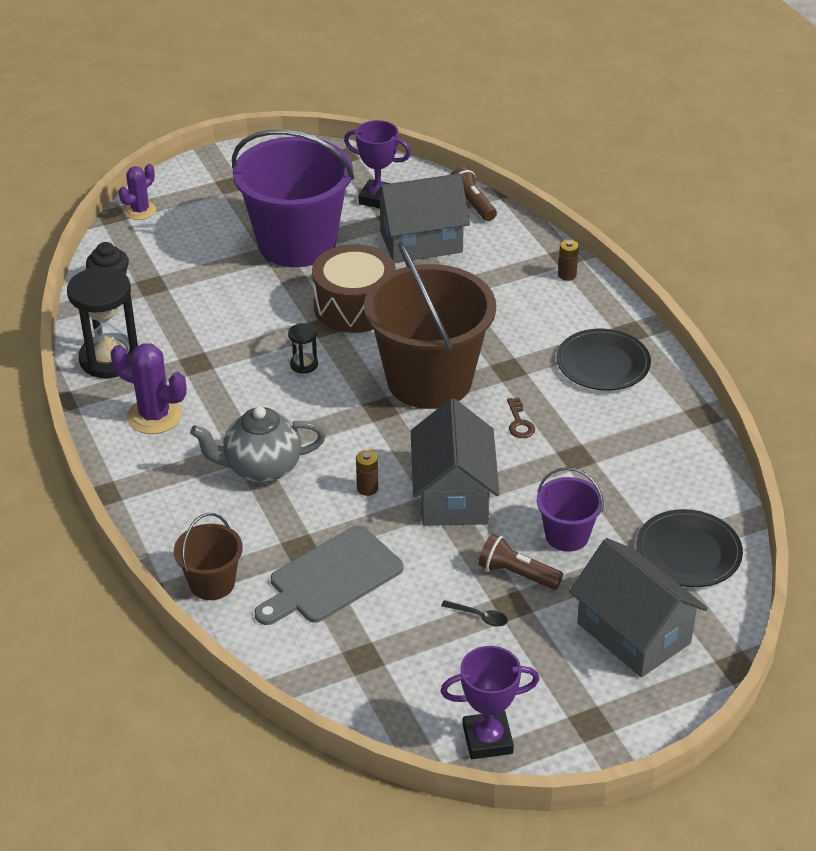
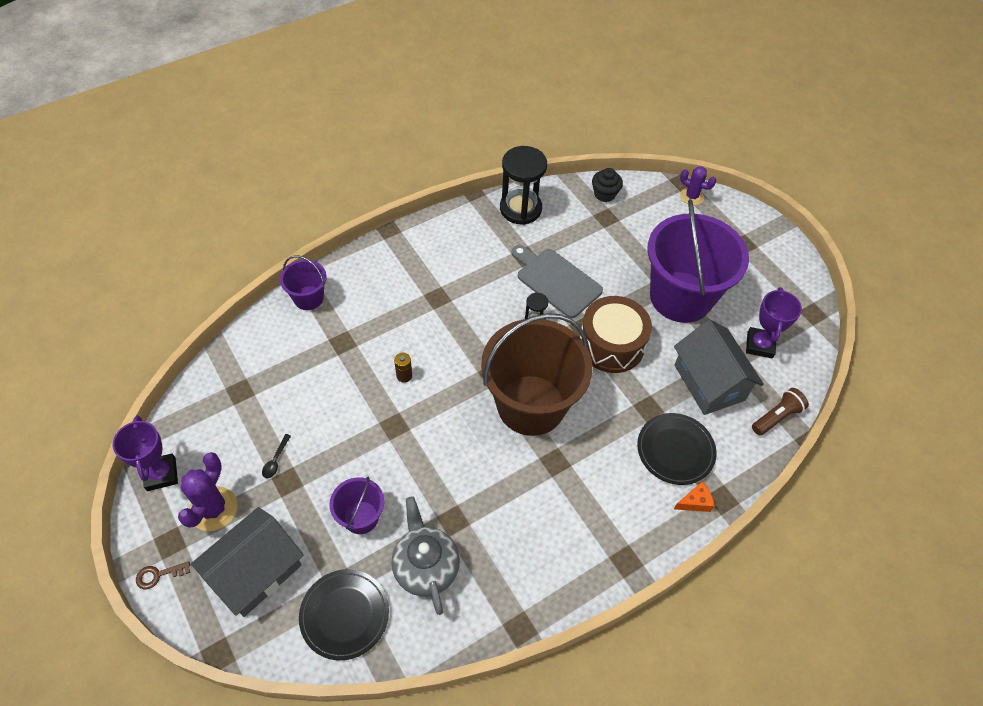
camera: 80 degrees right, 15 degrees up
purple cactus [110,343,187,434] -> purple cactus moved to [178,452,238,531]
brown bucket [174,513,243,600] -> purple bucket [280,256,327,310]
grey teapot [190,406,326,483] -> grey teapot moved to [391,496,460,615]
grey cutting board [255,525,403,625] -> grey cutting board moved to [511,245,603,318]
grey house [411,398,499,526] -> none
brown flashlight [478,534,563,590] -> none
brown key [507,398,535,438] -> brown key moved to [136,561,190,589]
black plate [556,328,651,391] -> black plate moved to [637,413,716,485]
brown battery [558,240,579,281] -> orange cheese [674,482,714,512]

